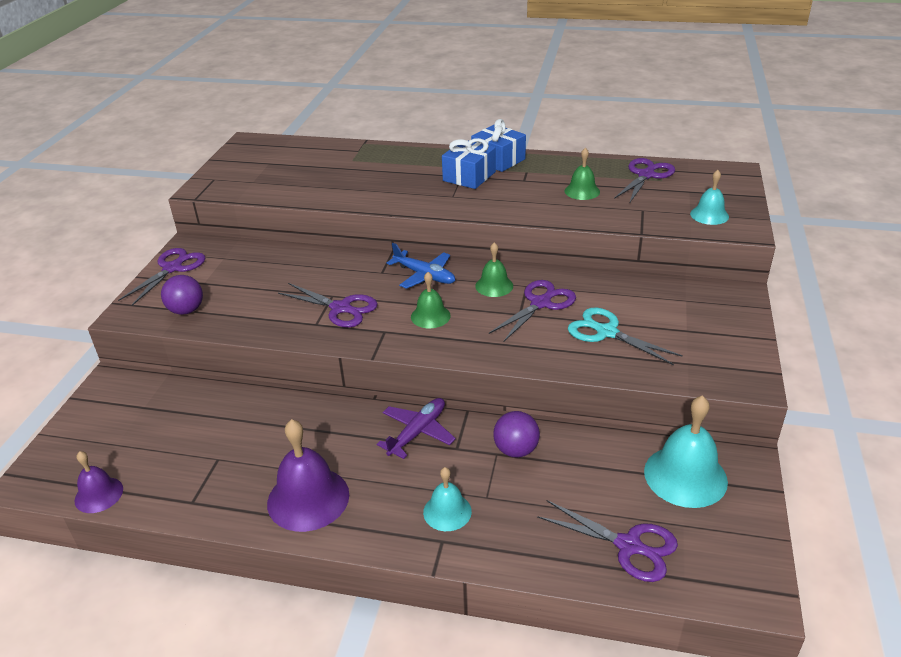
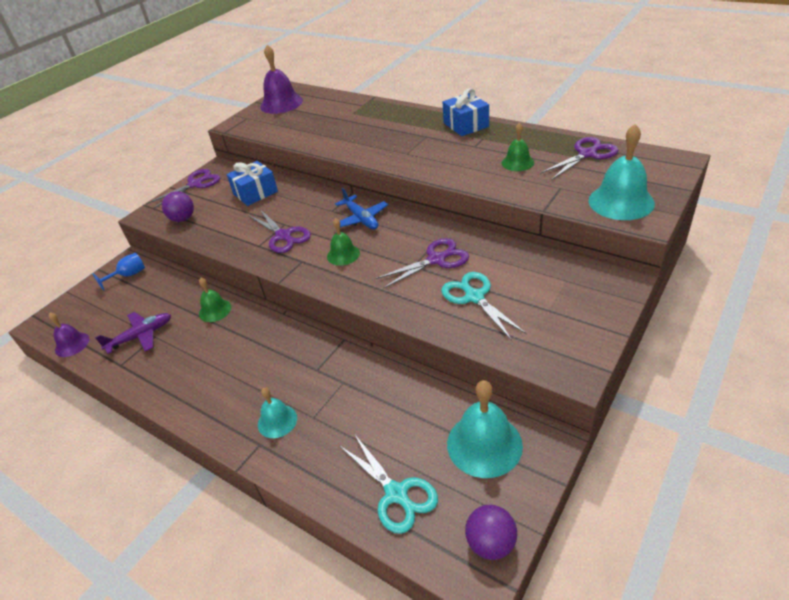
camera: 25 degrees right, 5 degrees up
purple bell [267,419,349,532] -> purple bell moved to [260,45,303,114]
purple plane [377,398,456,459] -> purple plane moved to [95,312,171,354]
blue gift [442,138,496,189] -> blue gift moved to [227,161,278,206]
green bell [475,242,513,297] -> green bell moved to [199,278,231,322]
purple ball [493,411,540,458] -> purple ball moved to [465,505,517,560]
purple scissors [537,500,678,582] -> turquoise scissors [339,434,438,534]
turquoise bell [690,170,729,225] -> turquoise bell [589,124,655,220], size x1.73
none -> blue goblet [92,253,145,291]

